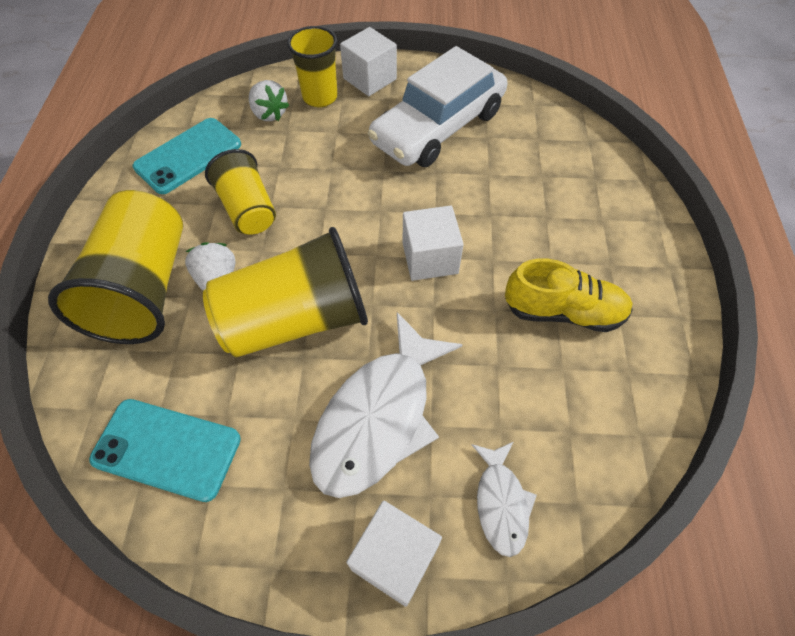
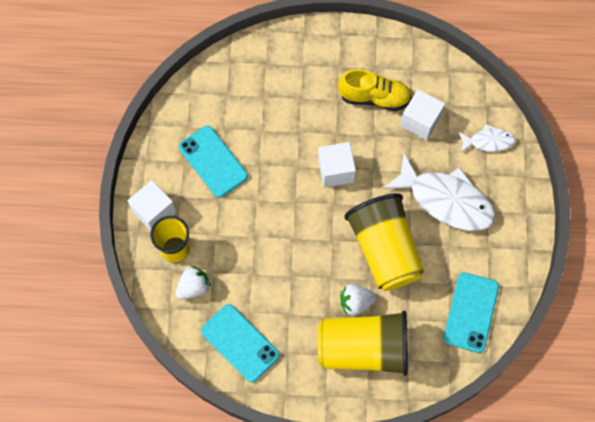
camera: 90 degrees left, 10 degrees up
yellow cup [205,149,276,235] -> none
white cube [347,501,442,607] -> white cube moved to [400,89,445,140]
white car [368,46,507,167] -> turquoise phone [179,126,248,198]
yellow shoe [505,258,633,332] -> yellow shoe turned 90 degrees clockwise [338,69,412,111]

